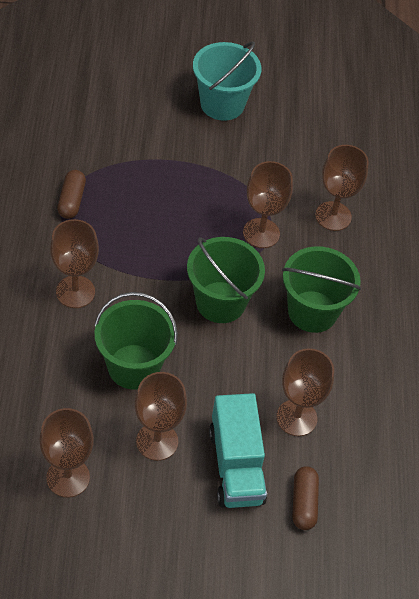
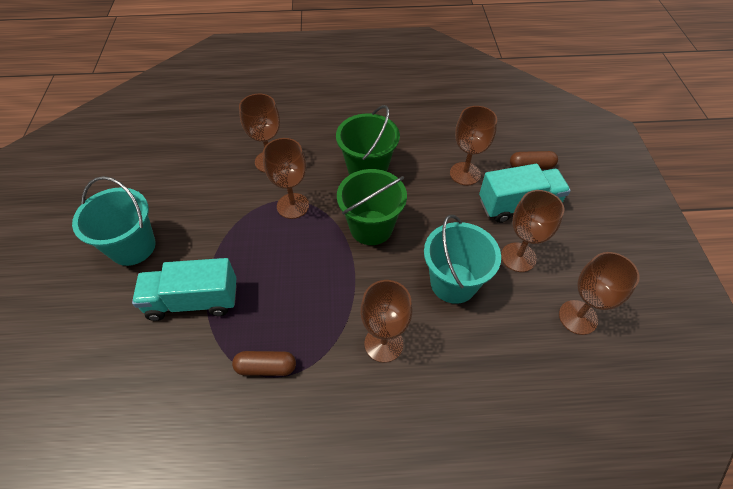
camera: 90 degrees left, 0 degrees up
green bucket [94,292,178,390] -> turquoise bucket [424,215,501,304]
none -> turquoise truck [132,258,237,321]

